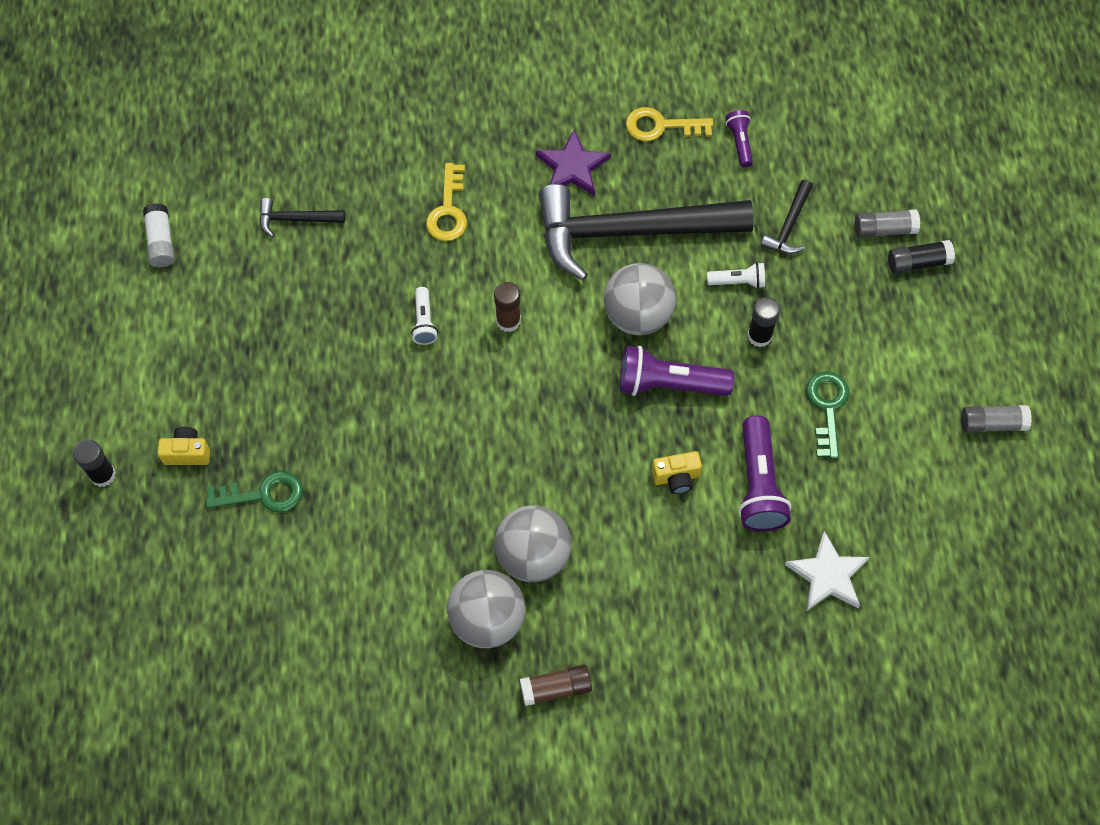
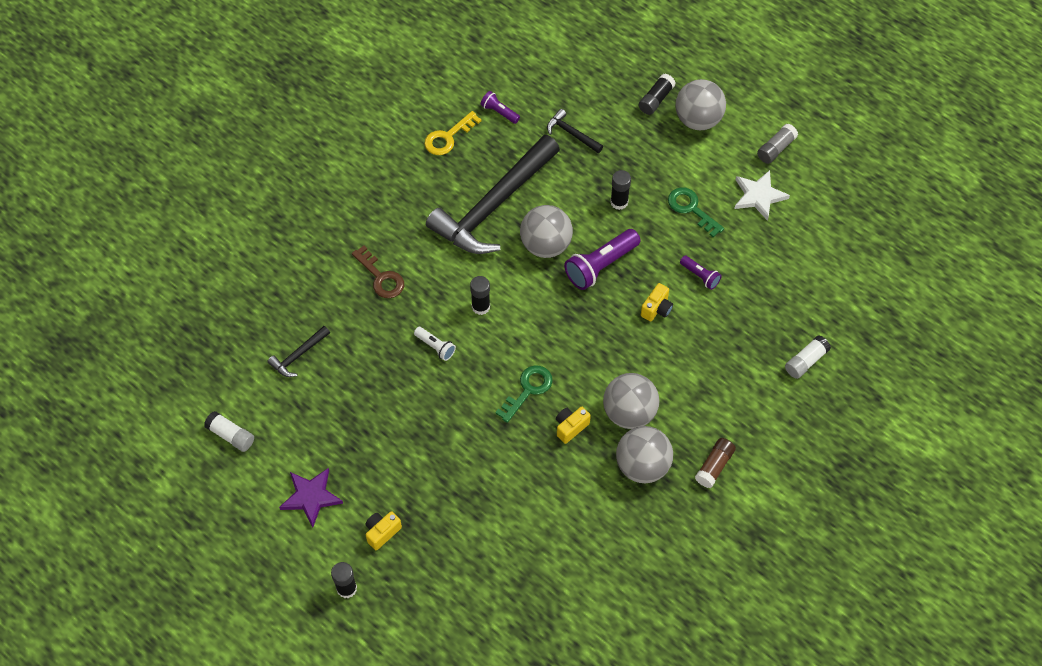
camera: 45 degrees left, 5 degrees down
green key [206,471,303,513] -> green key moved to [495,365,553,423]
yellow key [426,163,467,241] -> brown key [352,245,404,298]
brown glue stick [494,282,521,332] -> black glue stick [470,276,490,315]
purple star [536,129,611,196] -> purple star moved to [279,468,343,528]
white flashlight [707,262,765,289] -> none
purple flashlight [739,415,791,532] -> purple flashlight [680,256,721,290], size x0.53
black hammer [761,180,813,254] -> black hammer turned 150 degrees clockwise [547,109,603,153]
white star [785,531,869,611] -> white star moved to [734,170,790,221]
grey glue stick [855,209,920,238] -> none
none -> yellow camera [556,407,591,444]
none -> grey ball [676,79,726,130]
none -> white glue stick [785,336,831,379]

